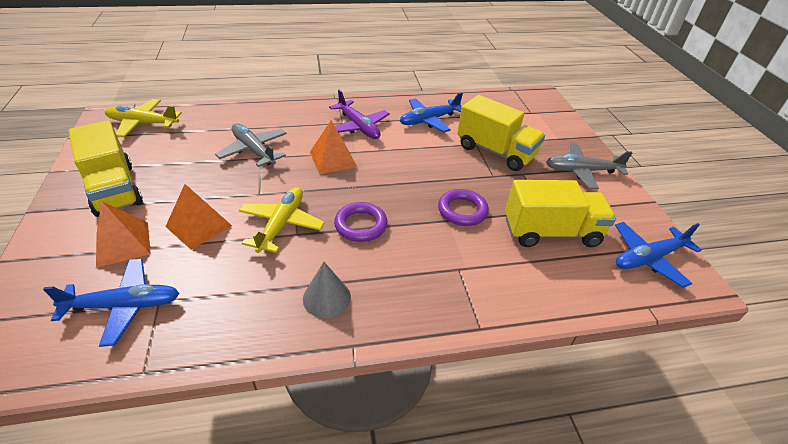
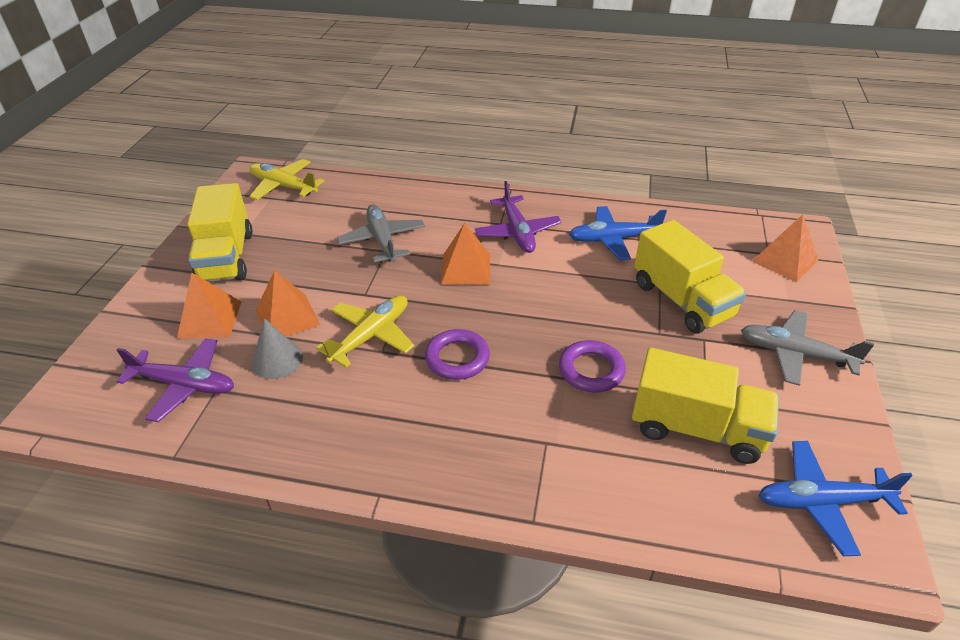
camera: 25 degrees right, 0 degrees up
blue plane [43,259,180,347] -> purple plane [116,338,234,422]
grey cone [303,262,351,318] -> grey cone moved to [252,318,303,379]
none -> orange pyramid [752,214,818,282]

